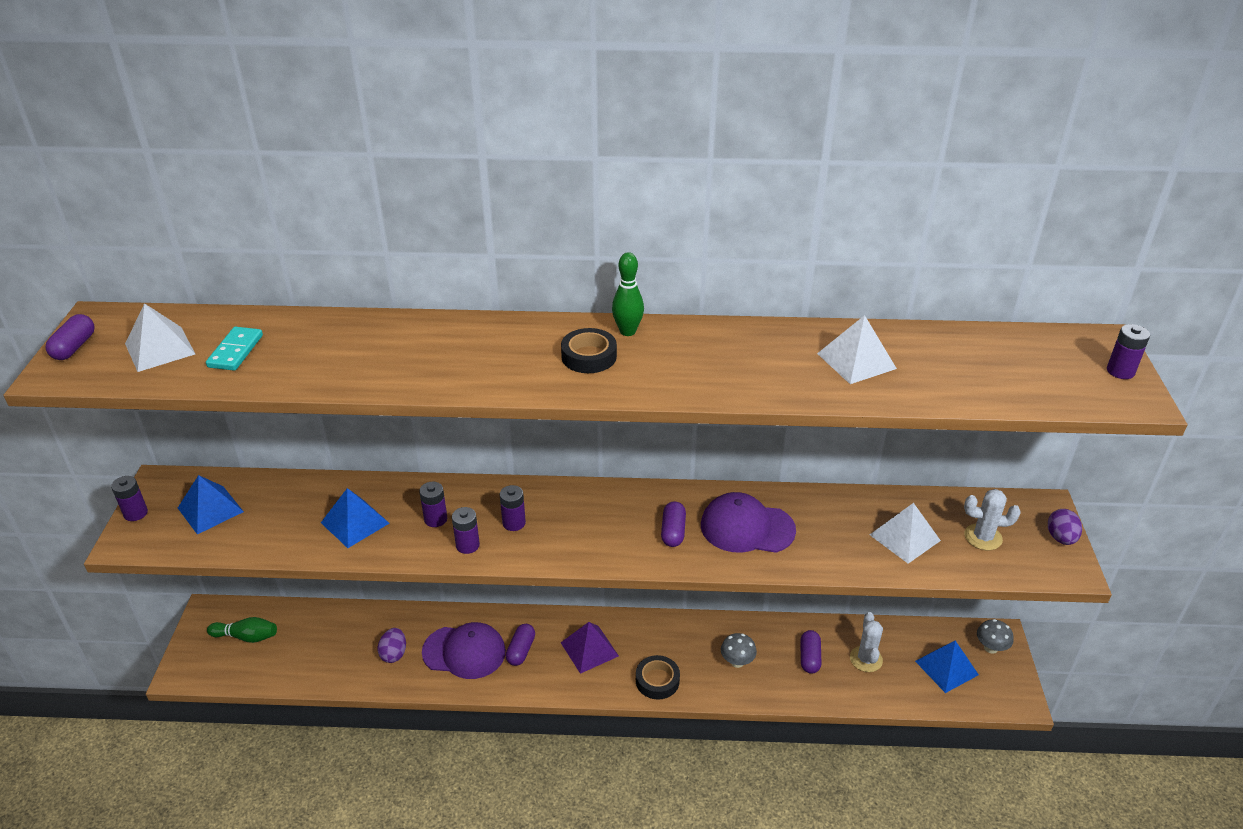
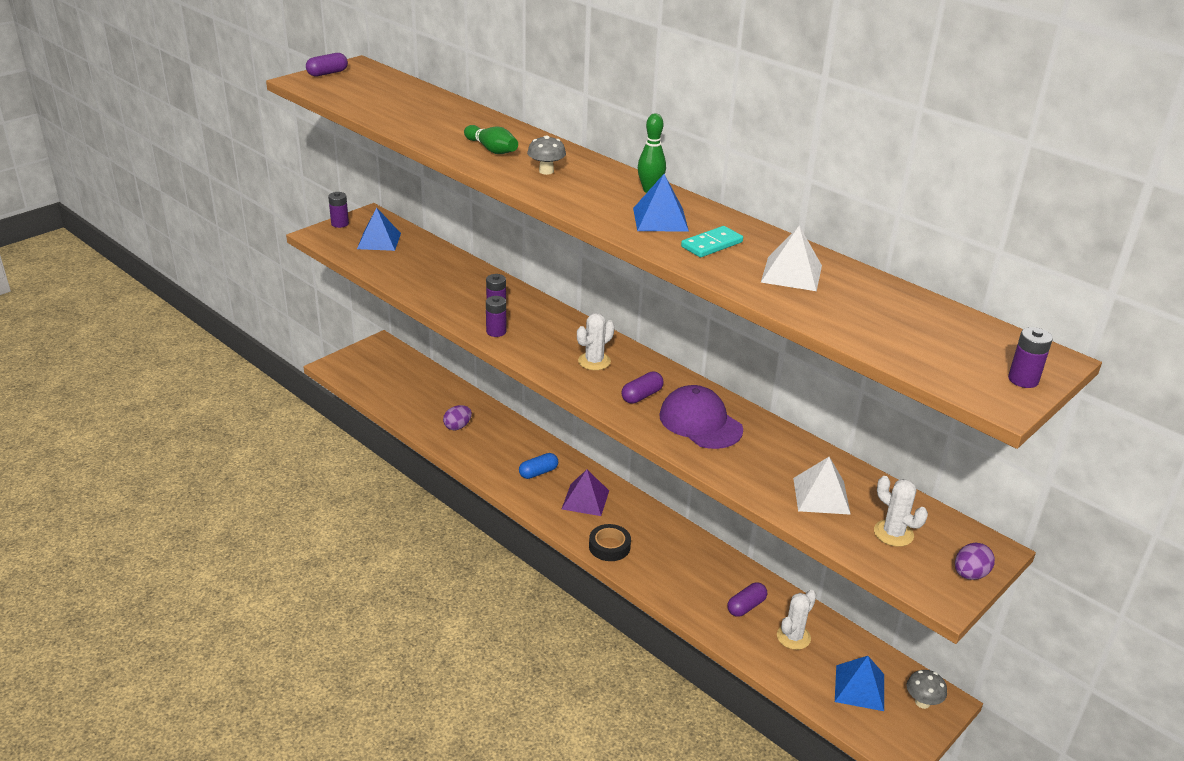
camera: 40 degrees right, 5 degrees down
white pyramid [125,303,195,372] -> none
turquoise domino [206,327,263,371] -> turquoise domino moved to [681,226,743,257]
green bowling pin [207,617,277,643] -> green bowling pin moved to [464,125,518,154]
blue pyramid [321,488,389,548] -> blue pyramid moved to [633,174,689,232]
purple cap [422,622,506,679] -> none
purple battery [500,485,526,531] -> none
purple capsule [506,624,535,666] -> blue capsule [519,453,558,479]
black tape [561,328,617,373] -> none
grey mushroom [721,633,757,668] -> grey mushroom moved to [527,136,566,175]
none -> white cactus [577,313,615,370]

